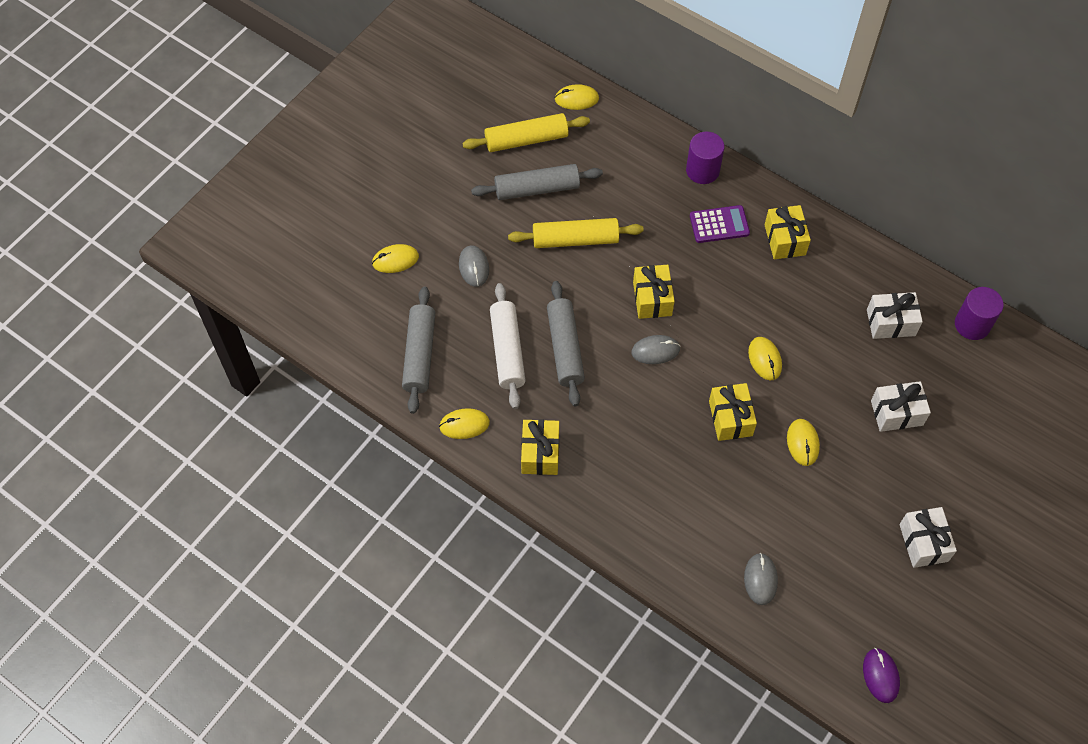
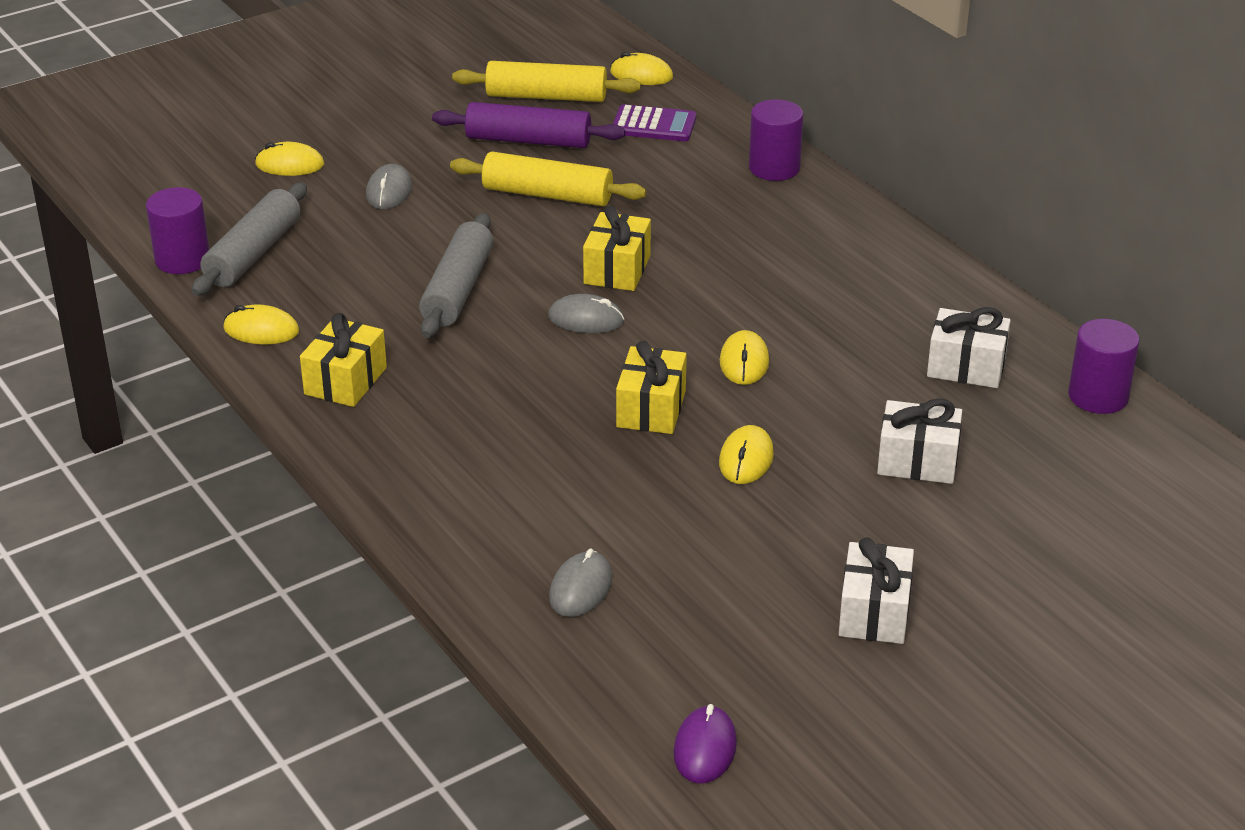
camera: 20 degrees right, 25 degrees down
grey rolling pin [471,164,603,200] -> purple rolling pin [432,102,625,148]
white rolling pin [490,283,526,409] -> none
purple calculator [690,205,750,243] -> purple calculator moved to [613,104,696,141]
yellow gift [765,205,811,259] -> none
none -> purple cylinder [146,187,209,274]

